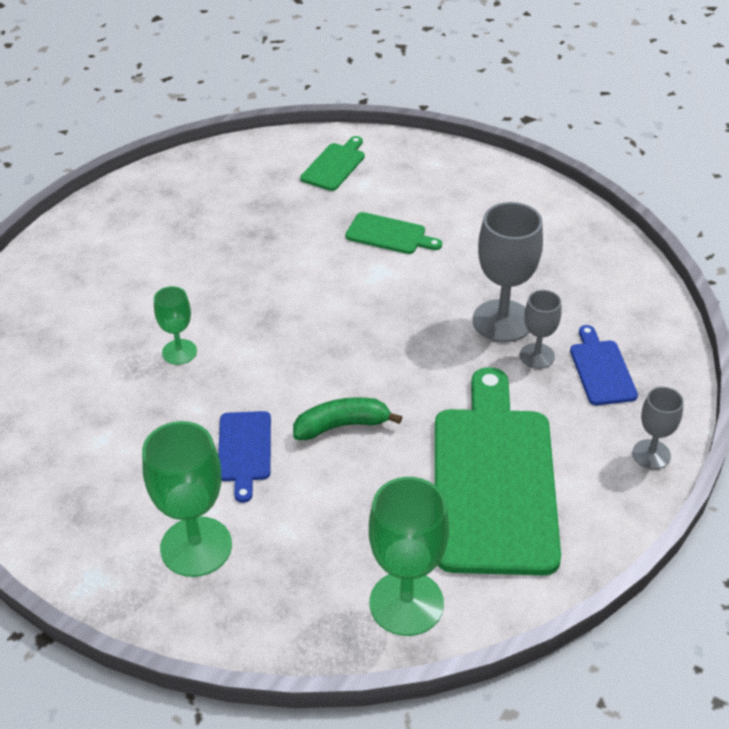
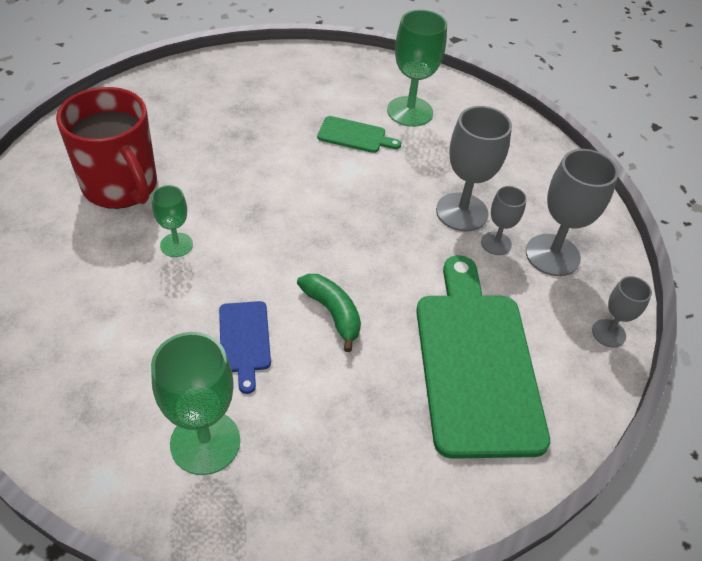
camera: 10 degrees left, 5 degrees up
green banana [293,397,402,440] -> green banana turned 75 degrees clockwise [297,274,361,352]
green cutting board [300,136,365,191] -> none
green goblet [369,477,449,636] -> green goblet moved to [387,10,447,127]
blue cutting board [570,325,638,405] -> grey goblet [526,149,619,276]
none -> red mug [56,87,157,209]

